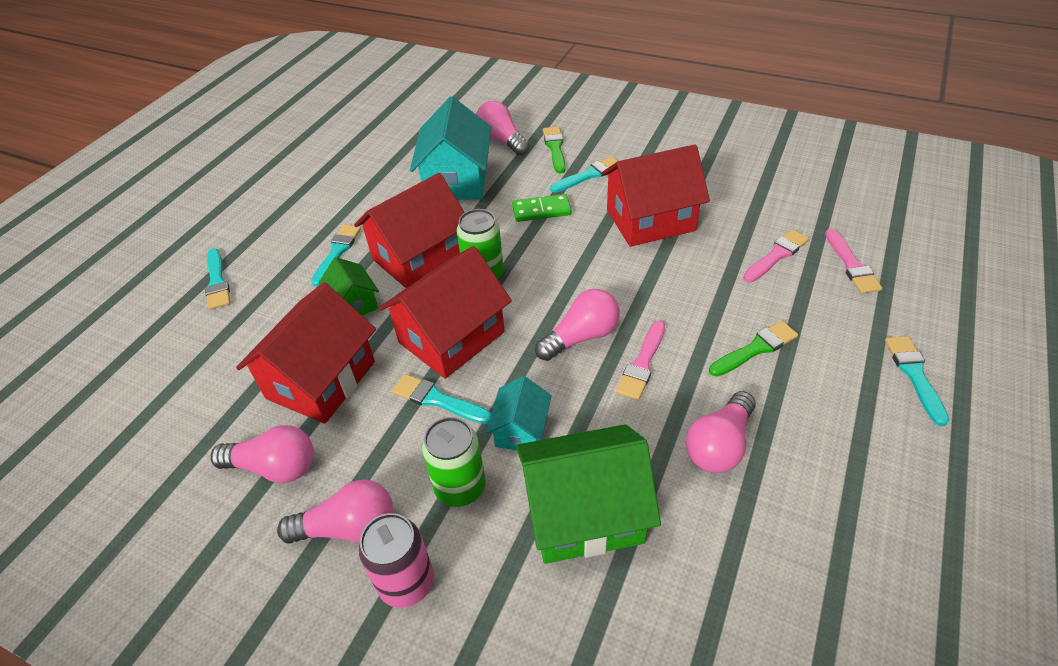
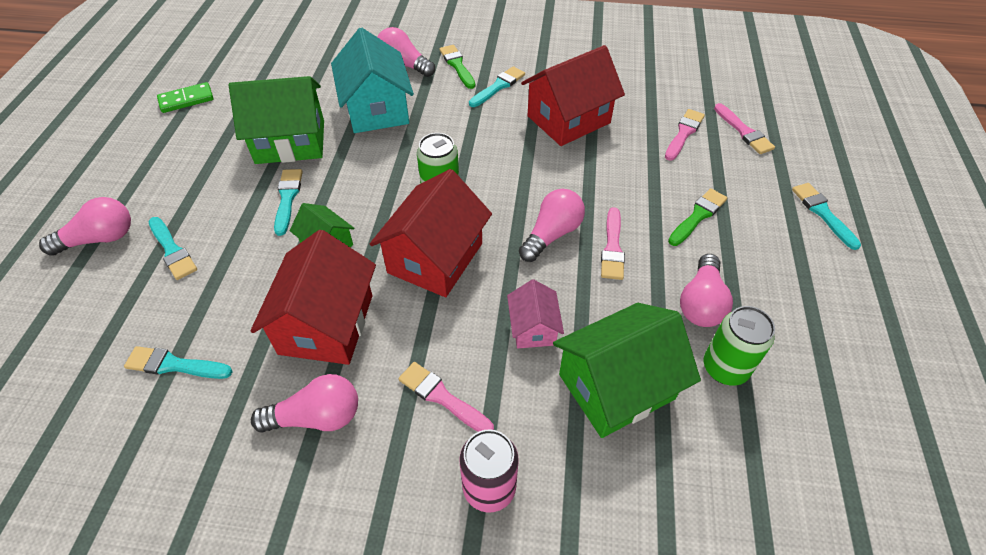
camera: 20 degrees left, 5 degrees up
pink light bulb [277,479,393,544] -> pink light bulb moved to [39,197,131,256]
red house [354,173,465,288] -> none
turquoise brush [392,374,491,424] -> turquoise brush moved to [124,346,233,379]
green can [422,417,486,507] -> green can moved to [703,306,775,386]
turquoise house [486,376,552,450] -> pink house [507,279,564,348]
green domino [512,194,571,222] -> green domino moved to [157,82,214,113]
none -> green house [229,76,324,164]
none -> pink brush [398,362,494,432]

